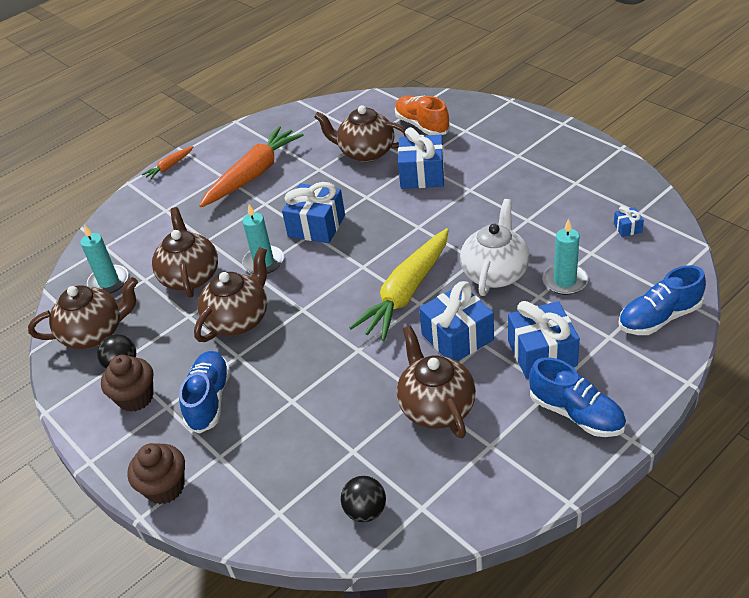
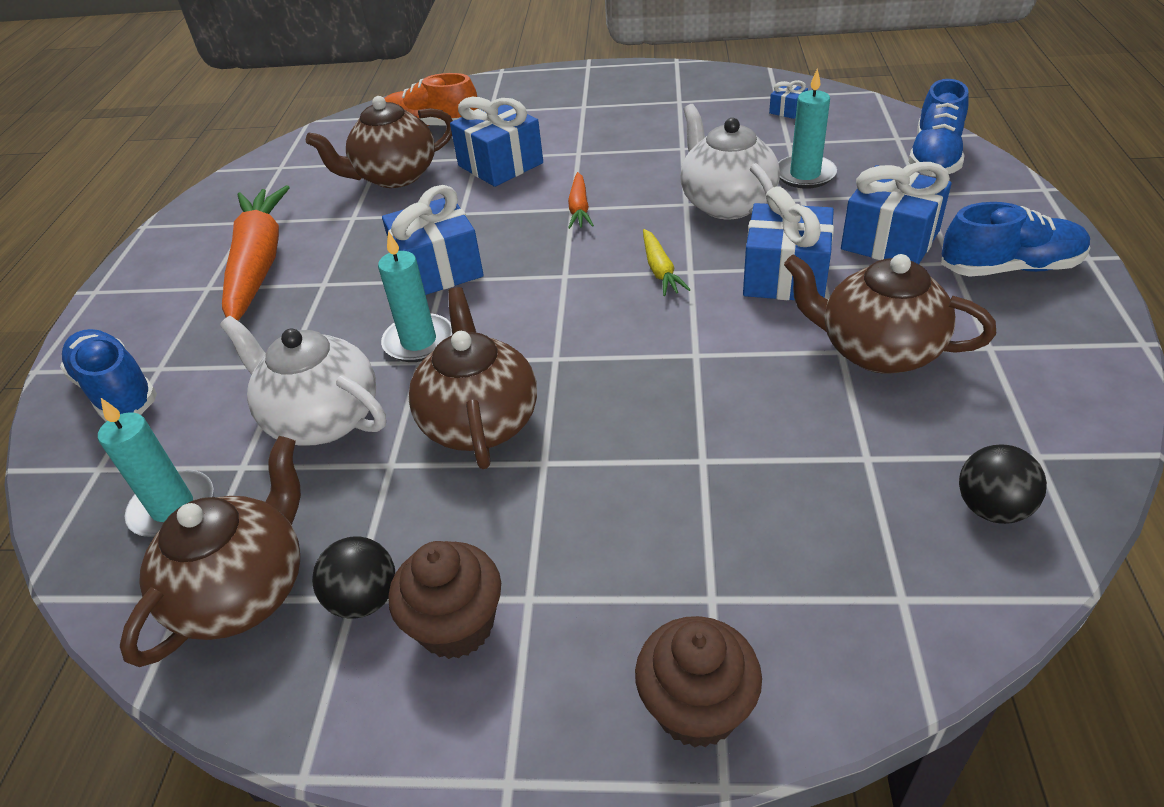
camera: 45 degrees left, 0 degrees up
orange carrot [142,146,194,180] -> orange carrot moved to [568,172,594,229]
brown teapot [152,207,218,298] -> white teapot [220,316,386,446]
blue shoe [179,351,230,434] -> blue shoe moved to [60,329,157,422]
yellow carrot [349,228,448,341] -> yellow carrot [643,229,691,296], size x0.45

